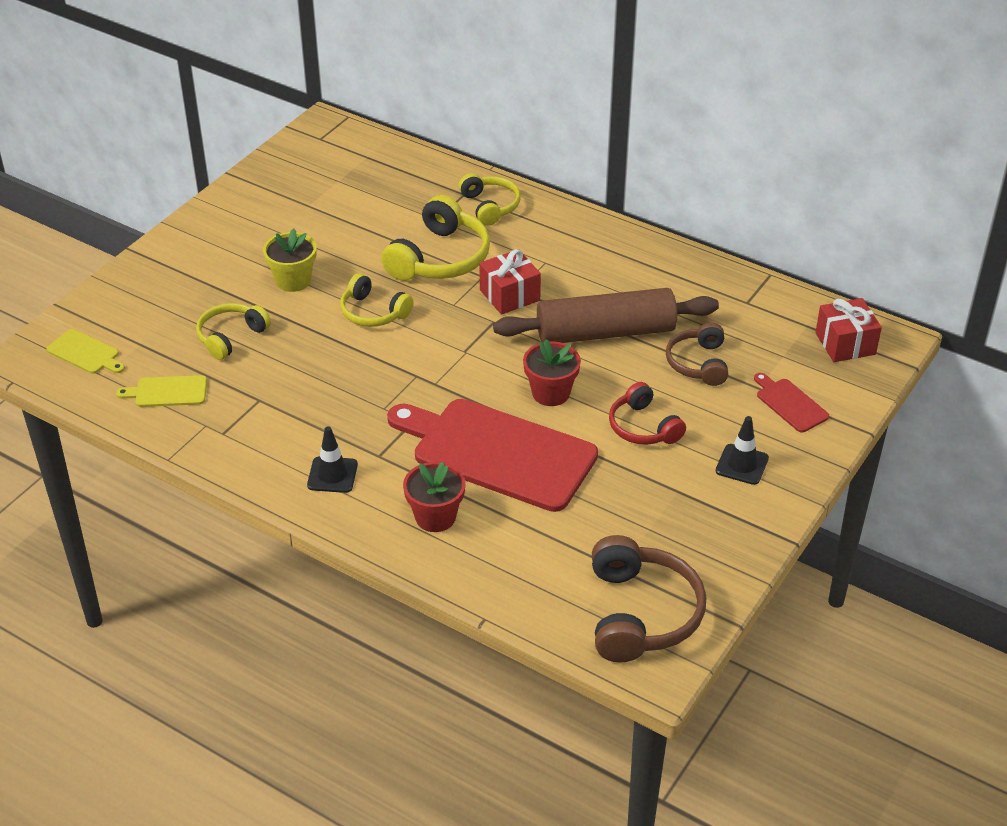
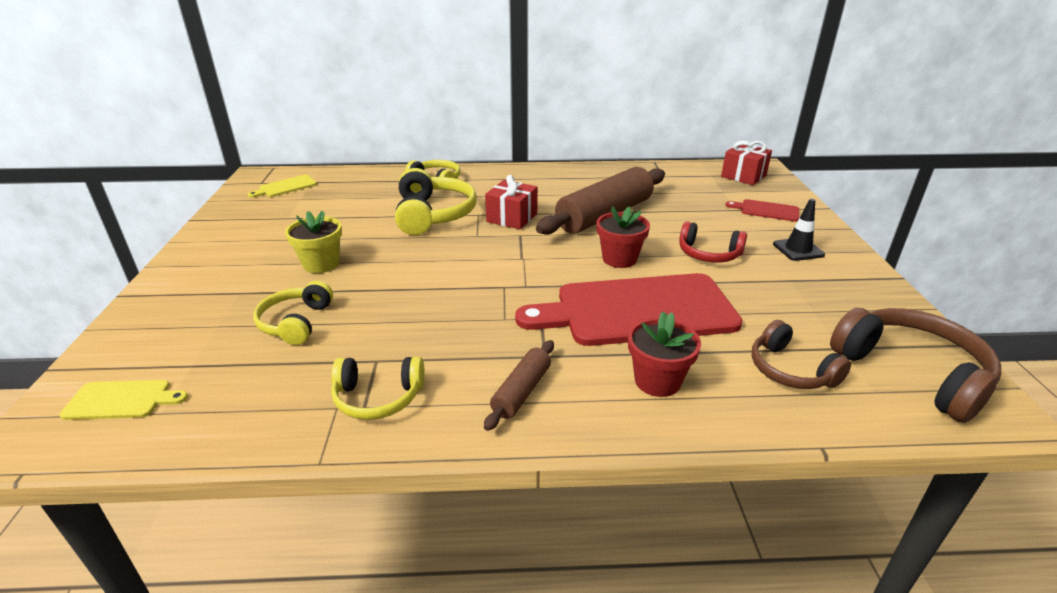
camera: 35 degrees left, 10 degrees down
yellow cutting board [116,375,207,407] -> yellow cutting board moved to [247,175,317,198]
black traffic cone [307,426,358,493] -> brown rolling pin [484,340,554,431]
yellow headphones [340,273,414,327] -> yellow headphones moved to [331,357,425,420]
brown headphones [666,322,728,386] -> brown headphones moved to [752,320,851,389]

